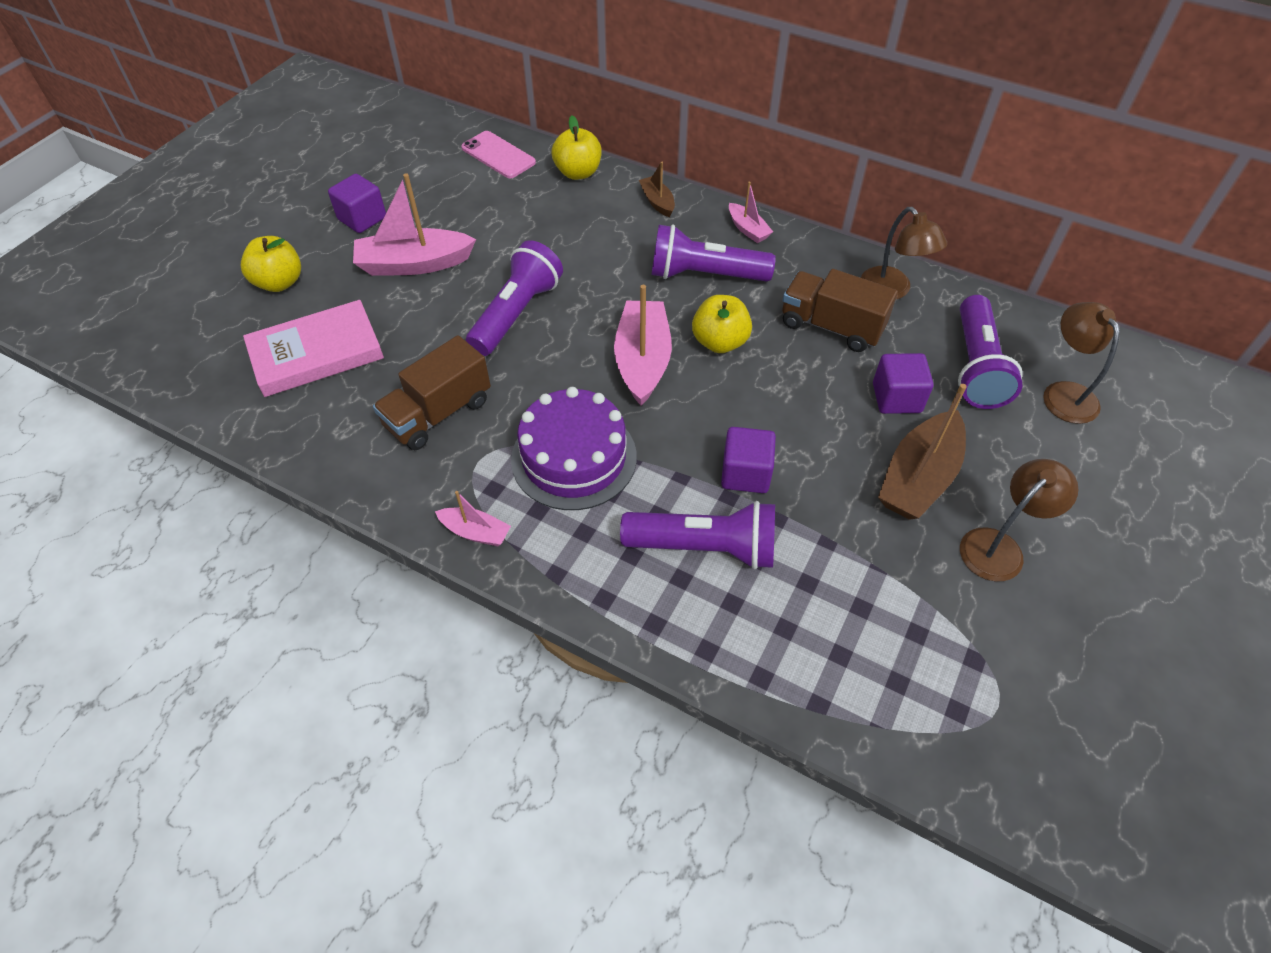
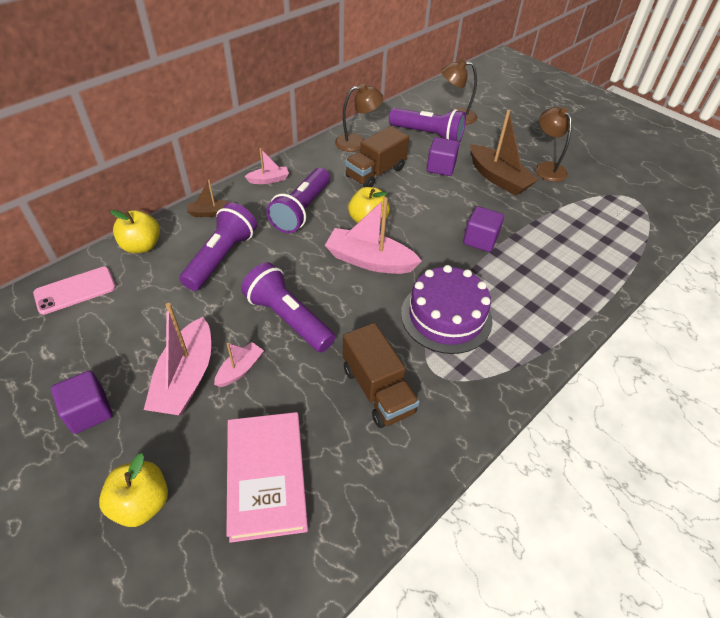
camera: 75 degrees left, 5 degrees down
pink boat [435,491,511,546] -> pink boat moved to [214,342,264,387]
purple flashlight [620,501,775,570] -> purple flashlight moved to [180,203,257,291]

